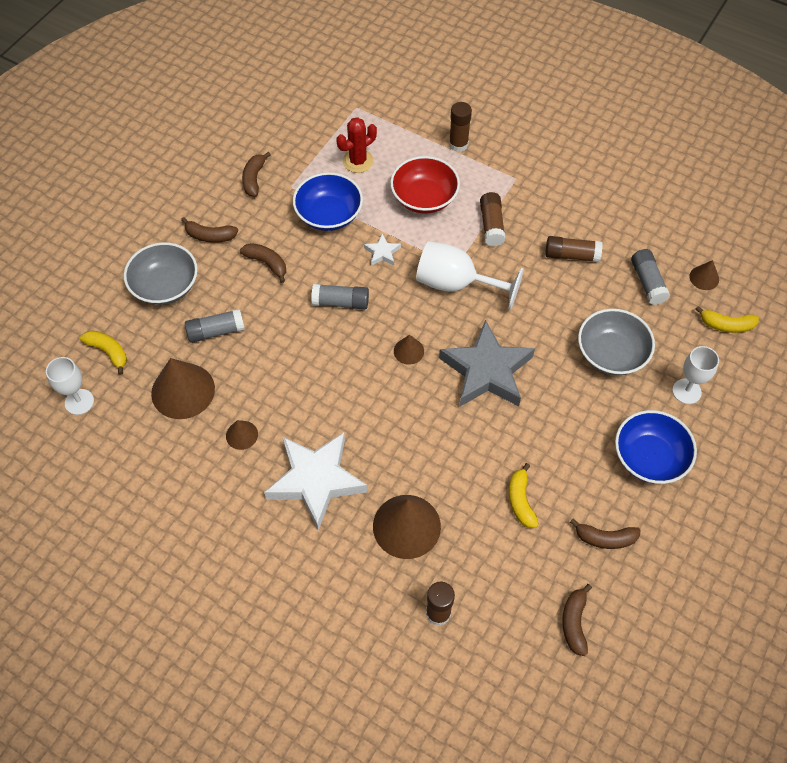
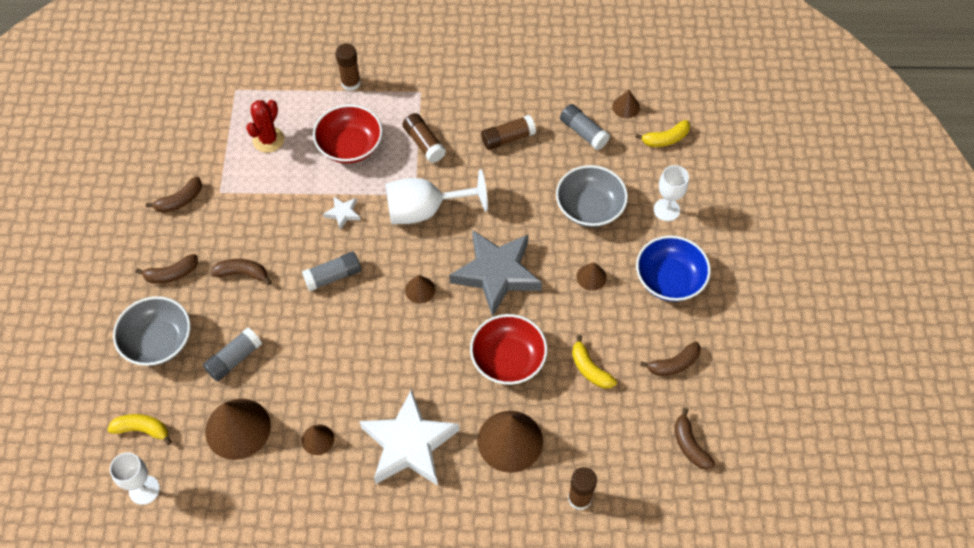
camera: 30 degrees left, 0 degrees up
brown banana [242,152,271,197] -> brown banana turned 105 degrees counterclockwise [146,177,202,213]
blue bowl [293,172,363,231] -> none
none -> red bowl [470,314,547,385]
none -> brown cone [576,262,607,291]

